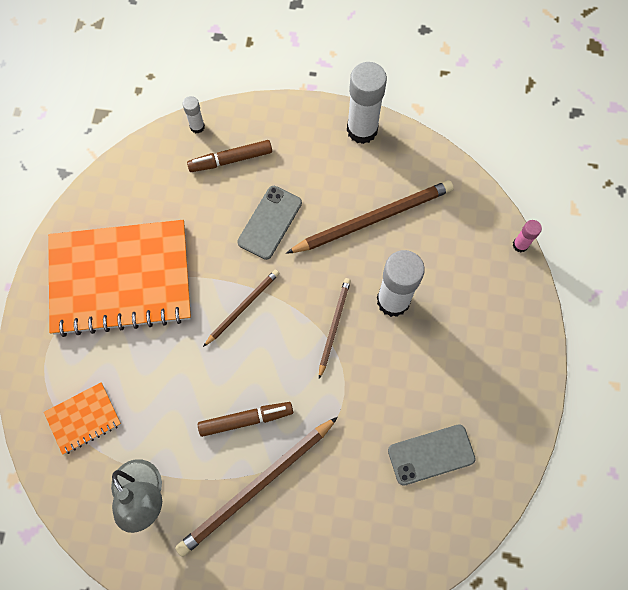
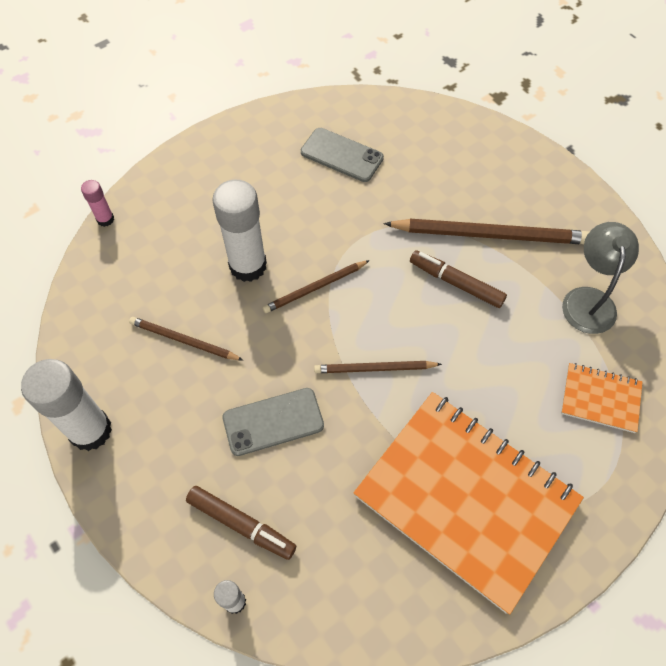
camera: 135 degrees left, 10 degrees down
brown pencil [286,180,454,254] -> brown pencil [129,317,243,360], size x0.56

